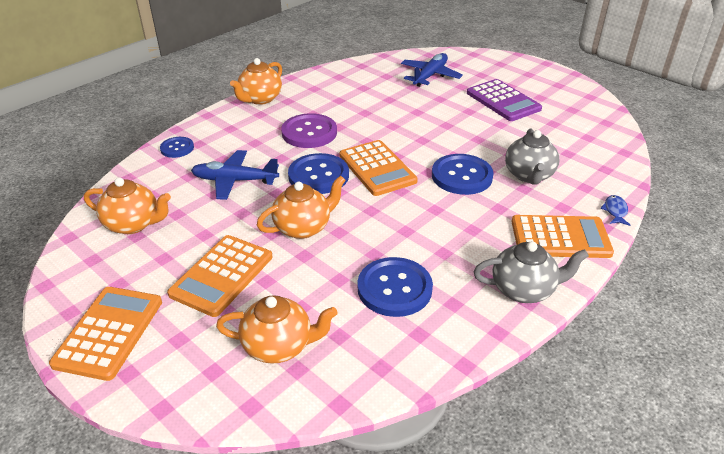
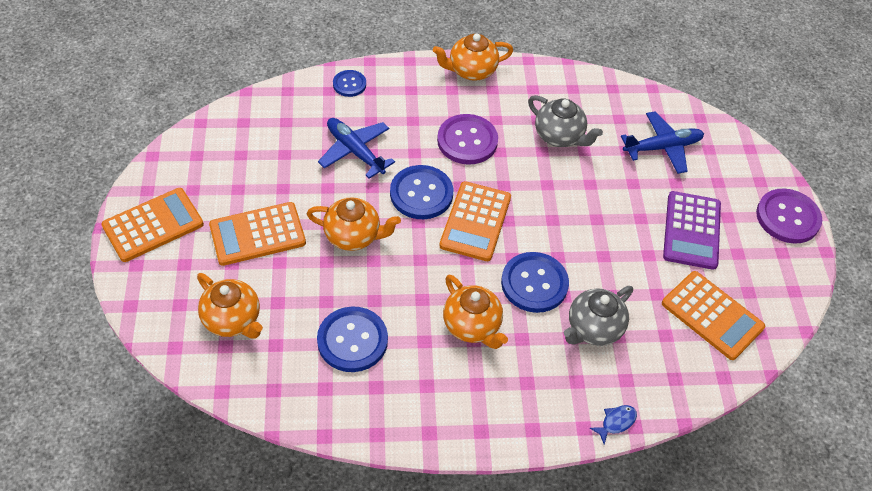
camera: 40 degrees right, 15 degrees up
orange teapot [84,177,171,234] -> orange teapot moved to [443,275,508,349]
grey teapot [473,241,589,303] -> grey teapot moved to [528,95,603,147]
orange calculator [512,215,614,258] -> orange calculator moved to [662,271,765,360]
none -> purple button [756,189,822,244]

